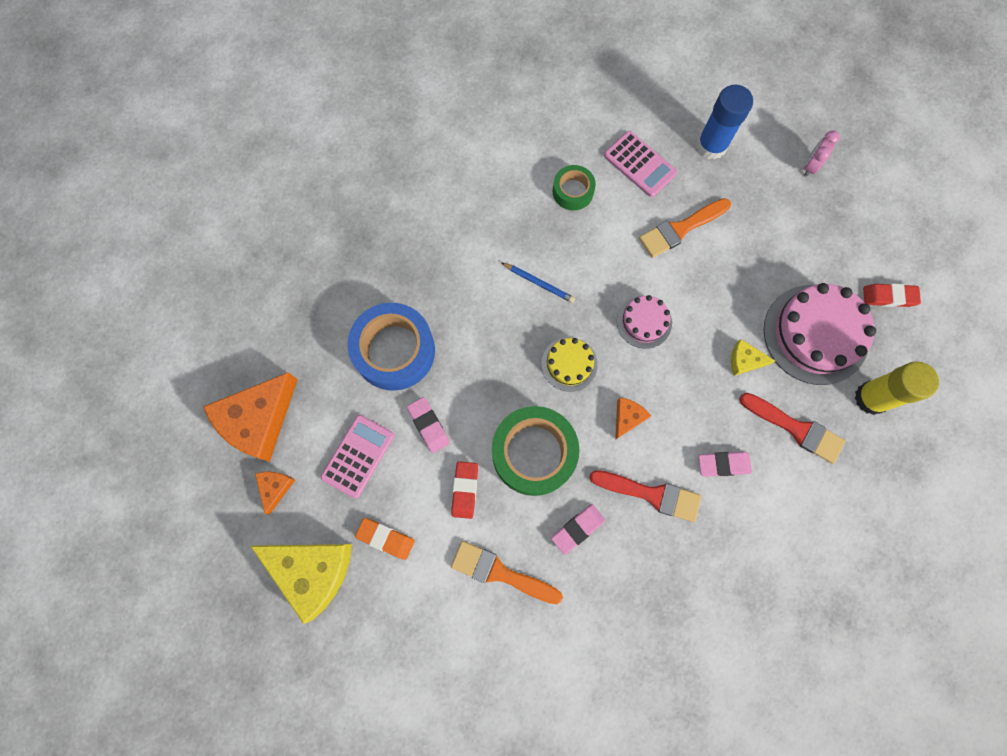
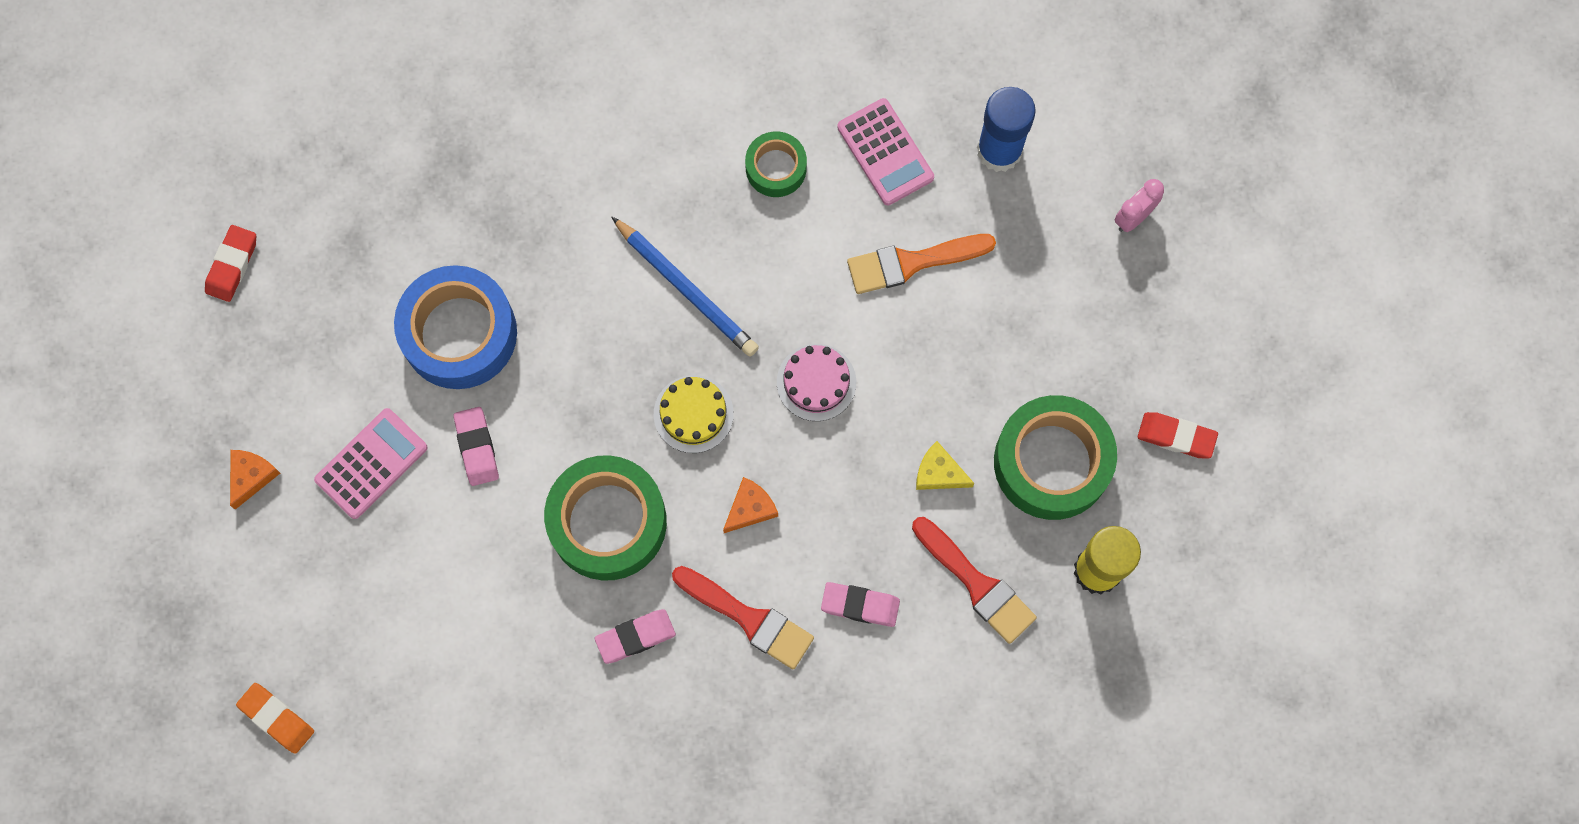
camera: 15 degrees right, 0 degrees up
orange cheese [203,372,298,462] -> none
yellow cheese [250,544,352,624] -> none
orange eraser [355,518,415,560] -> orange eraser moved to [236,683,314,754]
red eraser [451,461,478,519] -> red eraser moved to [205,225,256,302]
orange brush [451,541,563,604] -> none
blue pencil [501,262,575,303] -> blue pencil [611,216,759,356], size x1.68
pink cake [764,283,876,385] -> green tape [994,395,1117,520]

